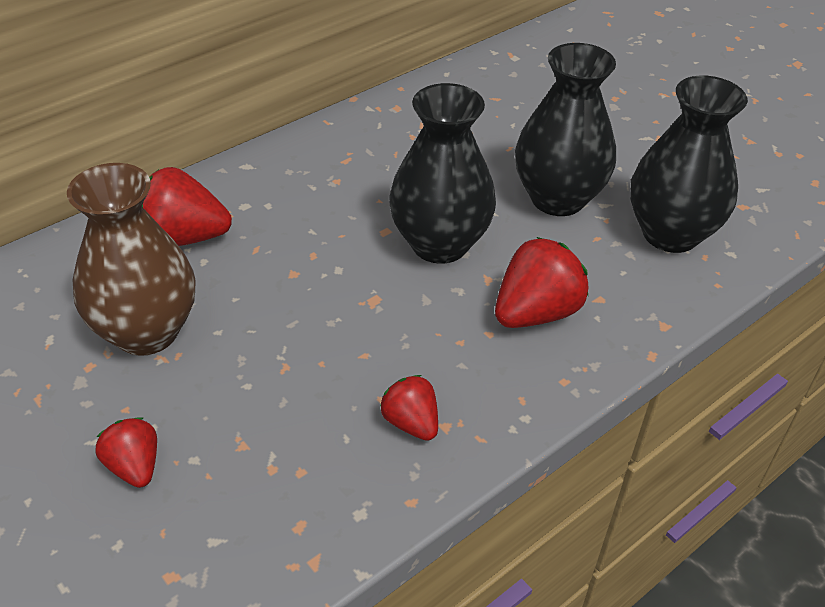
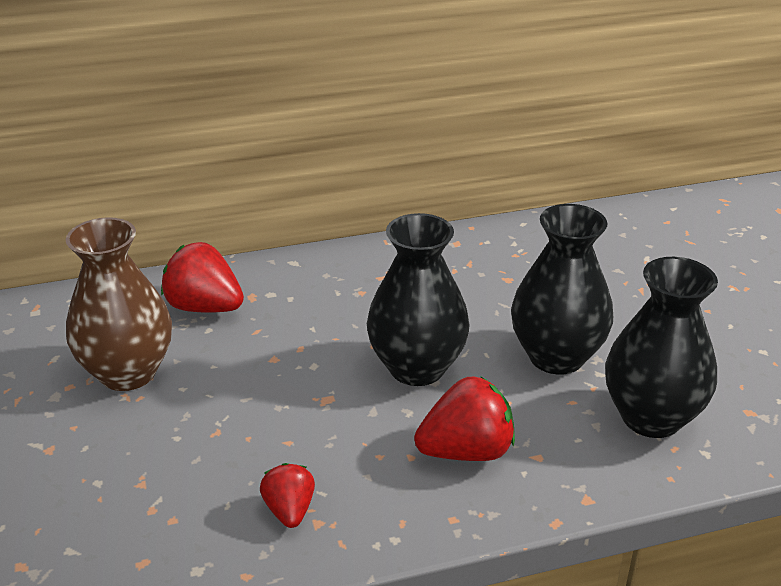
camera: 25 degrees right, 10 degrees down
red strawberry [96,417,157,488] -> none

